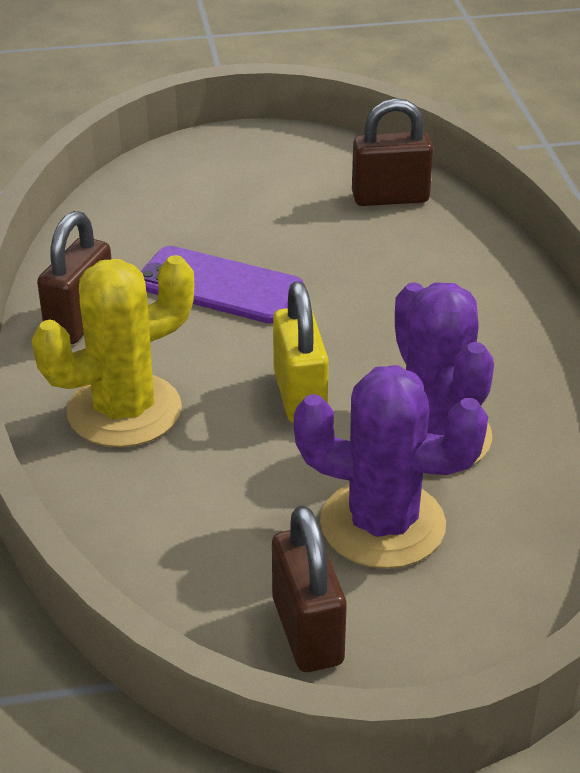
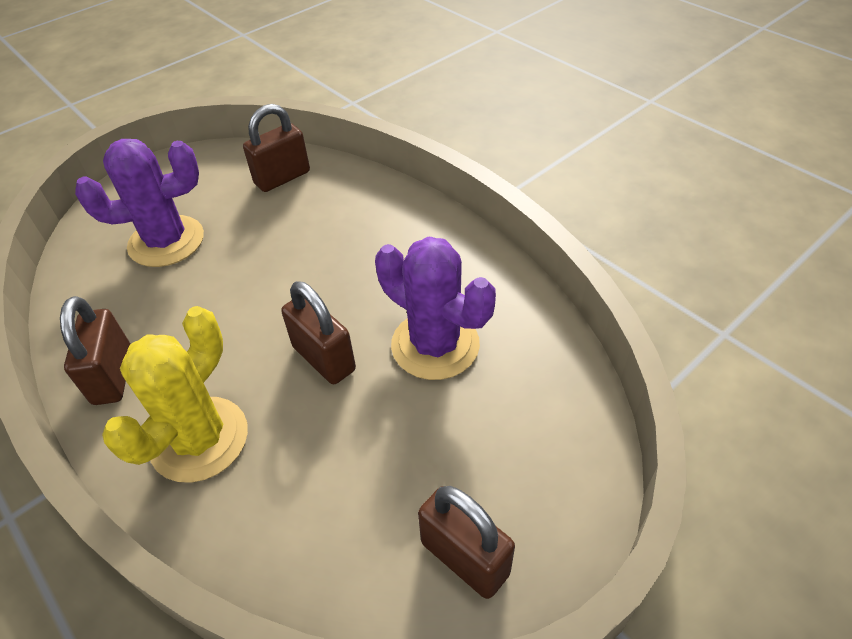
camera: 30 degrees left, 10 degrees up
purple phone [141,246,304,324] -> none
yellow padlock [273,282,329,423] -> brown padlock [281,281,356,384]
purple cactus [294,365,488,569] -> purple cactus moved to [75,139,204,267]

